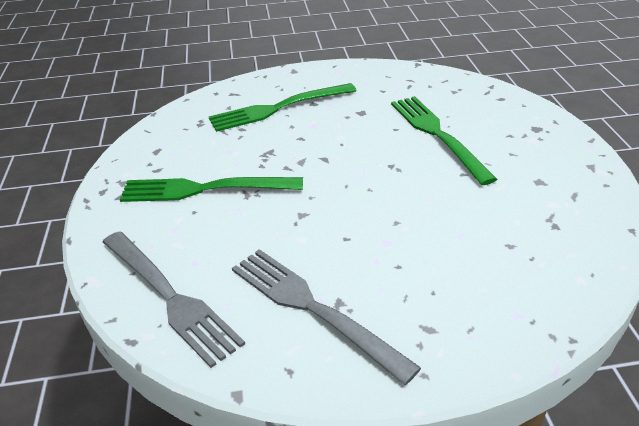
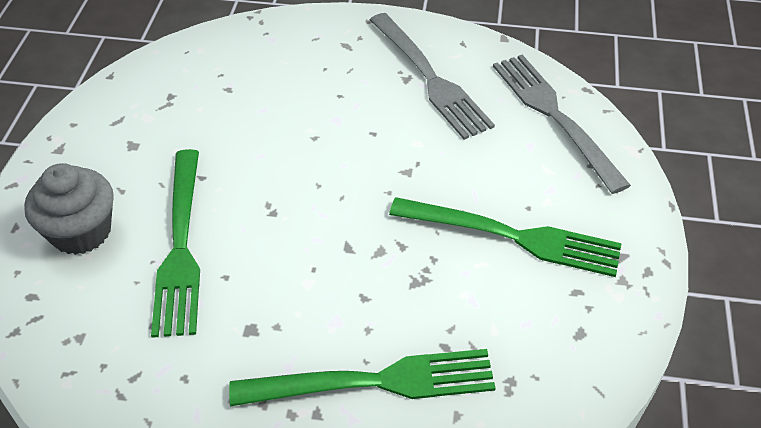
camera: 165 degrees left, 10 degrees up
none -> grey cupcake [24,163,114,255]

